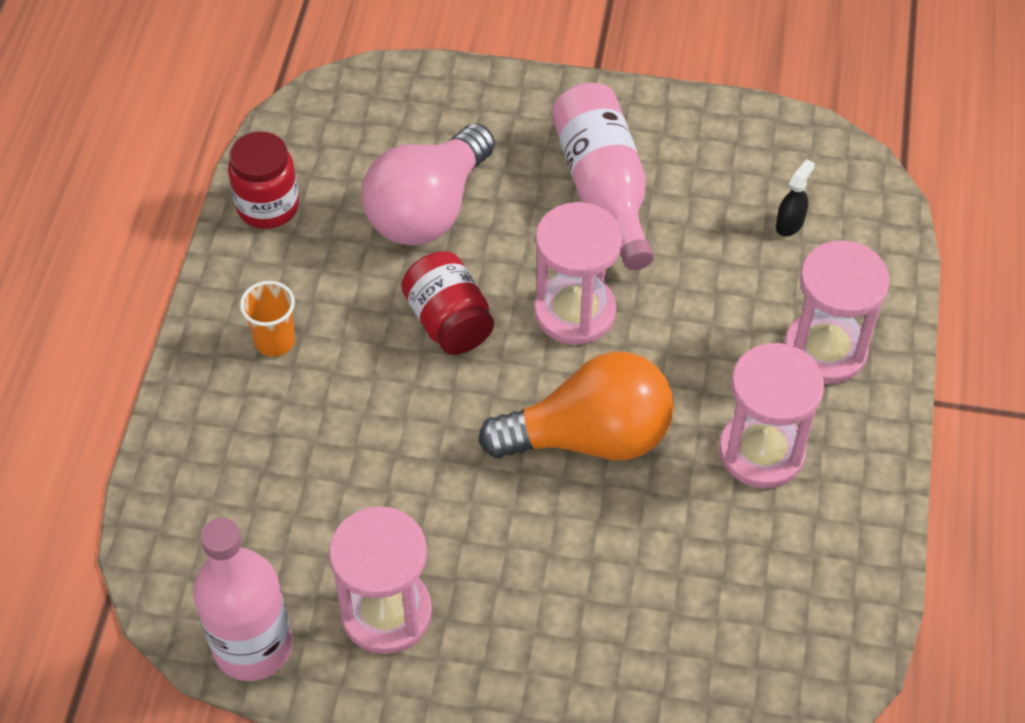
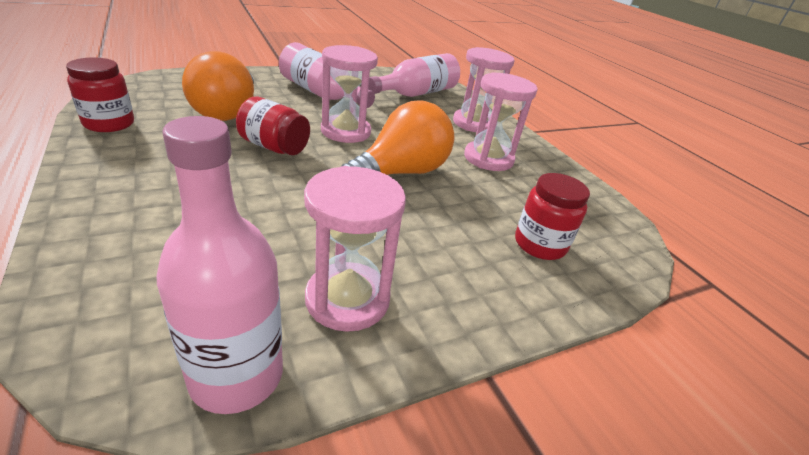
camera: 40 degrees left, 20 degrees down
orange cup [240,281,295,357] -> none
pink light bulb [362,123,495,245] -> orange light bulb [182,51,254,121]
black spray bottle [776,159,815,236] -> pink bottle [368,53,460,97]
none -> red jar [515,173,590,260]

